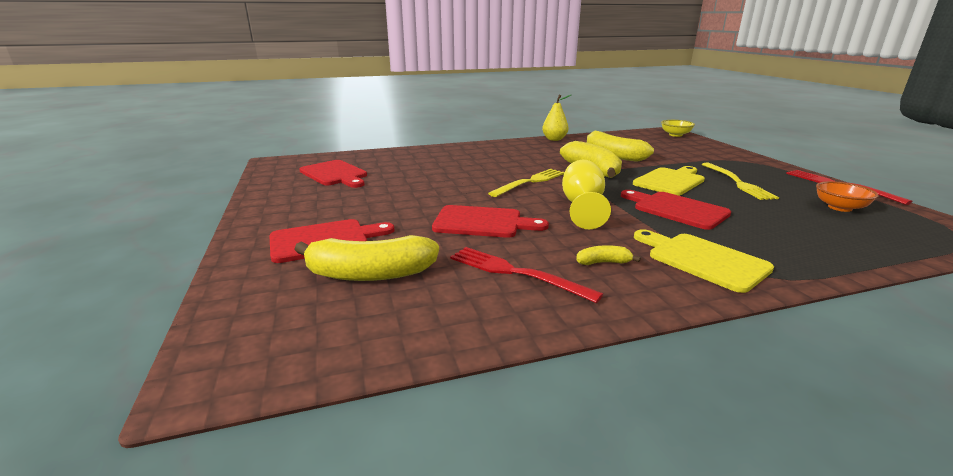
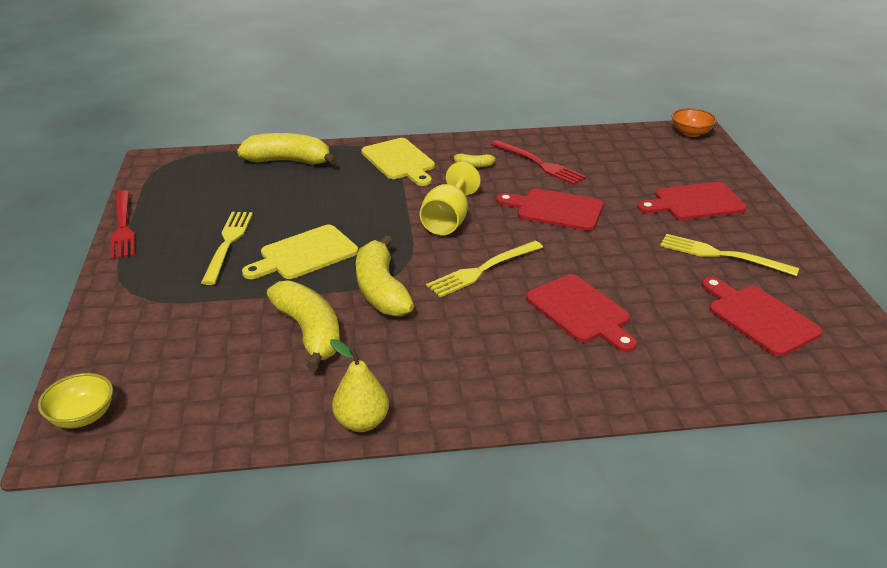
camera: 170 degrees left, 10 degrees up
yellow banana [294,235,439,281] -> yellow banana moved to [237,133,337,165]
red cutting board [621,190,731,230] -> red cutting board moved to [526,274,637,352]
orange bowl [816,181,878,212] -> orange bowl moved to [672,108,717,137]
none -> yellow fork [660,234,799,276]

